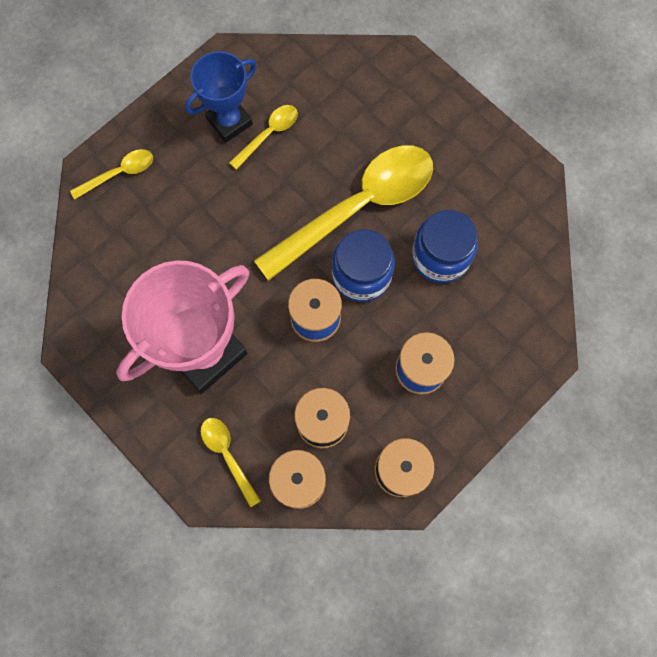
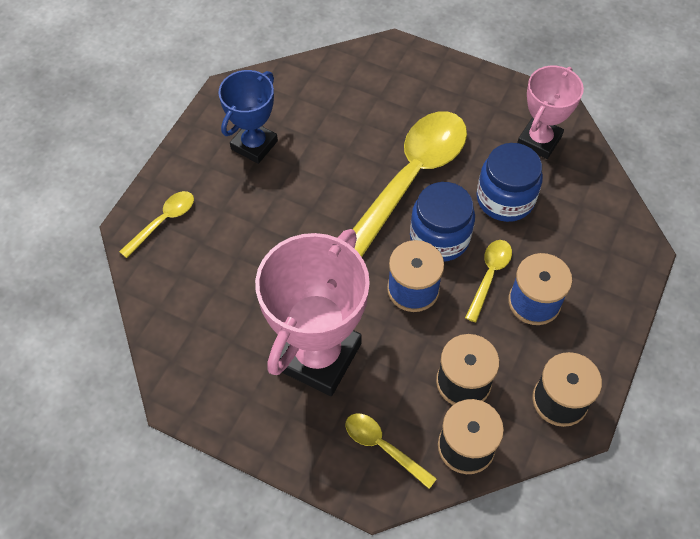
camera: 20 degrees left, 15 degrees down
yellow spoon [229,105,298,170] -> yellow spoon moved to [465,240,512,322]
none -> pink trophy [517,66,584,159]

